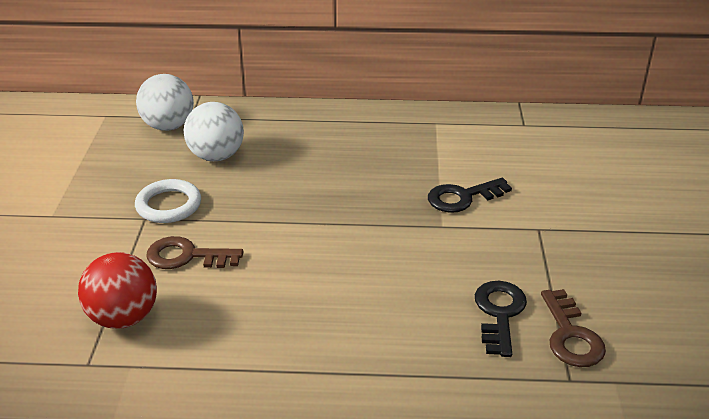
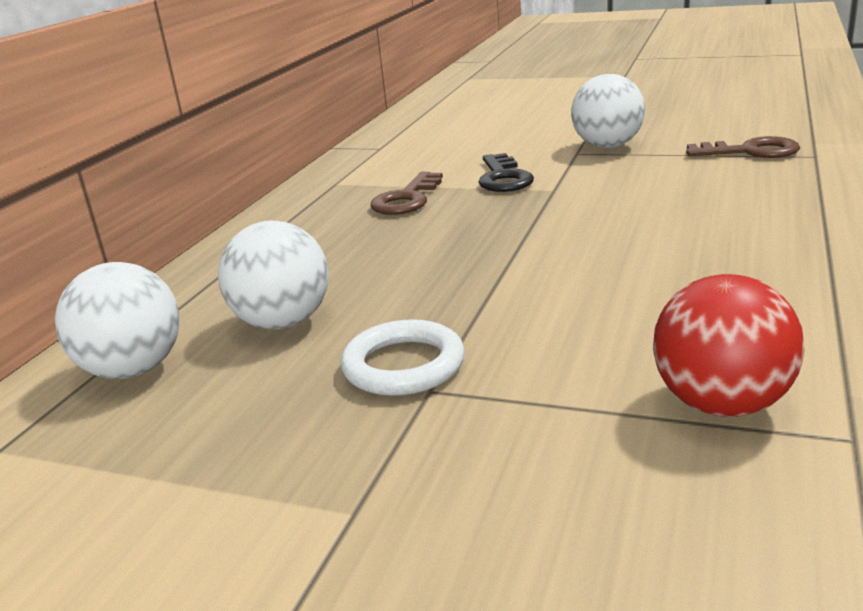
camera: 70 degrees left, 10 degrees down
brown key [146,236,244,269] -> brown key moved to [370,172,443,215]
black key [475,281,527,357] -> none
none -> white ball [571,74,645,148]

